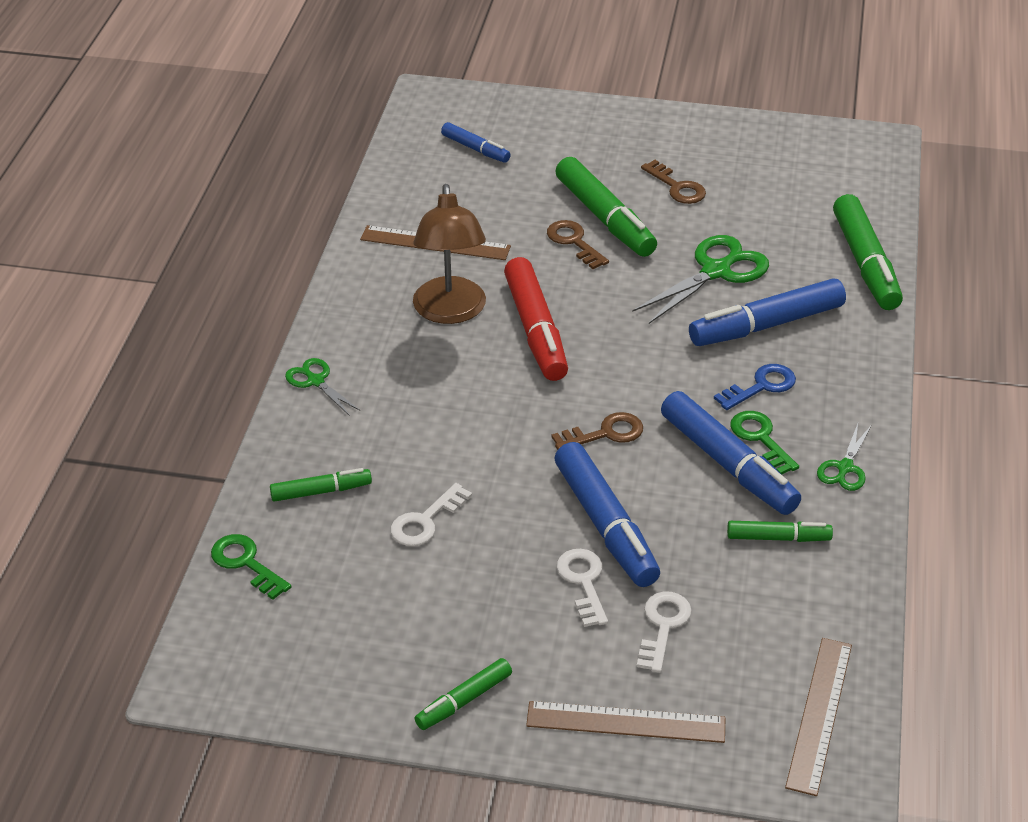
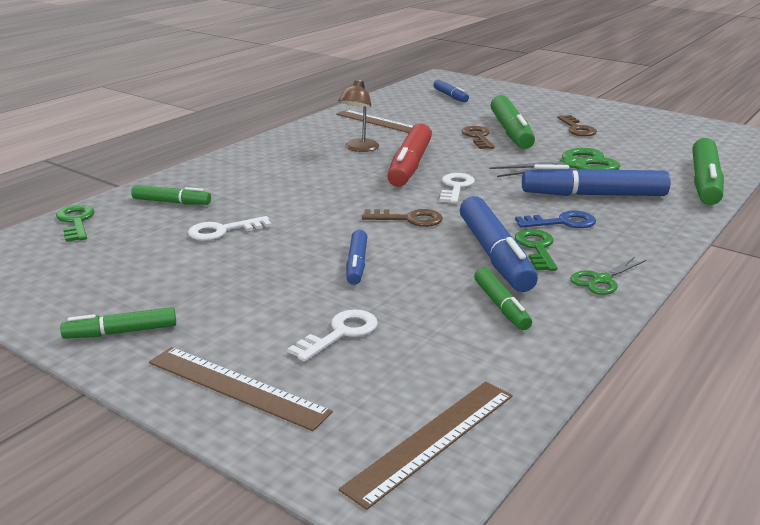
camera: 25 degrees right, 15 degrees down
green scissors [285,358,360,416] -> none
brown lamp [413,184,486,324] -> brown lamp [338,79,379,152], size x0.62
blue marker [555,442,660,587] -> blue marker [346,230,367,285], size x0.55
white key [557,549,608,627] -> white key moved to [439,173,475,204]
green marker [727,521,833,542] -> green marker turned 45 degrees clockwise [474,268,532,330]

